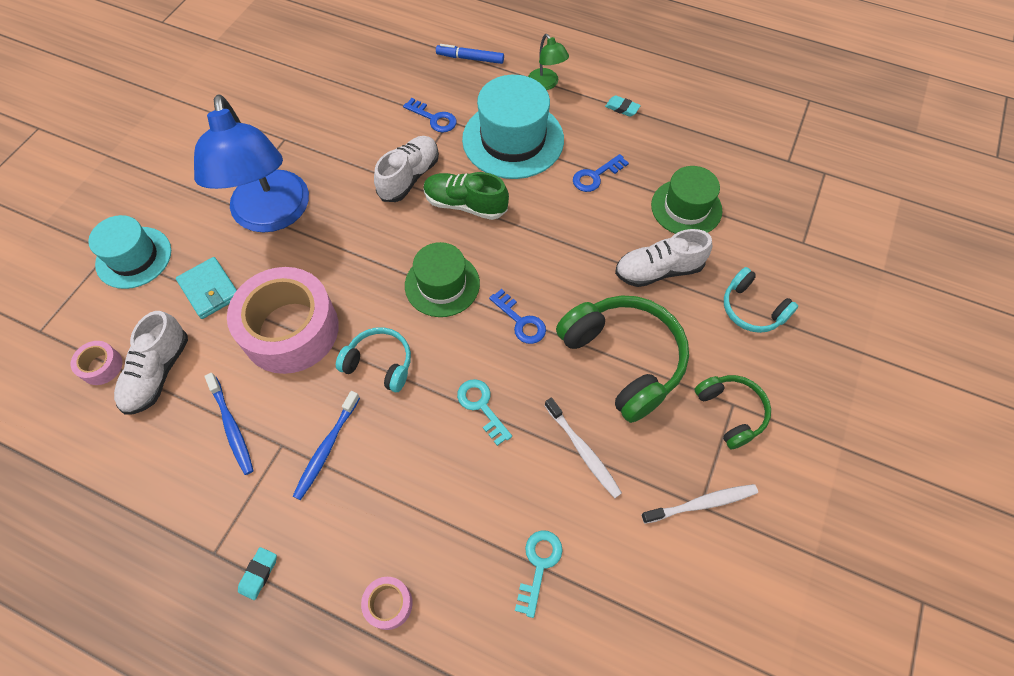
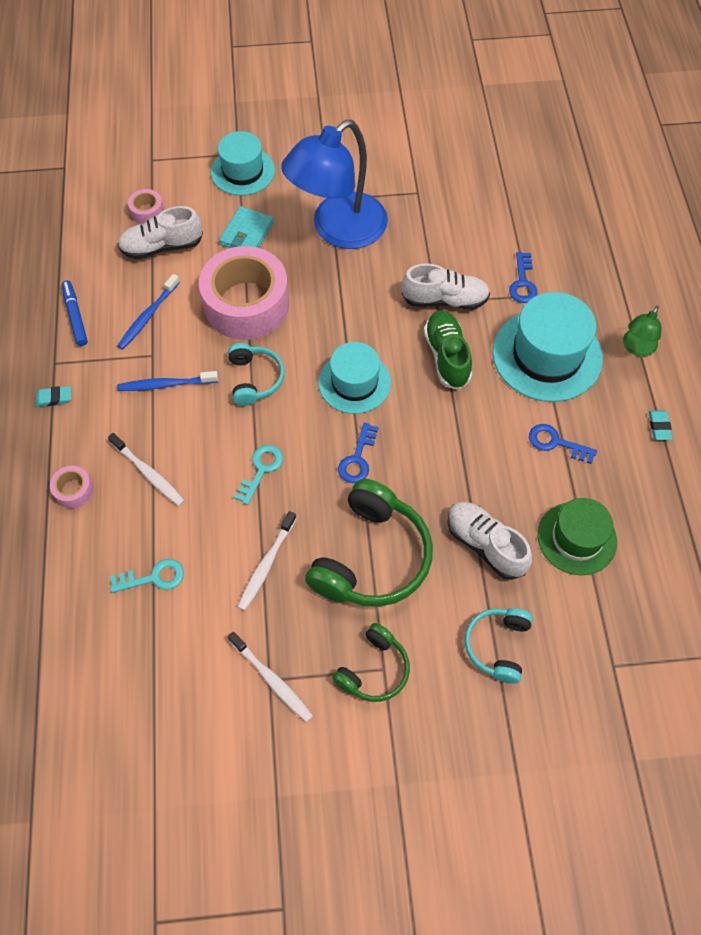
camera: 60 degrees right, 0 degrees up
green hat [405,242,480,317] -> turquoise hat [318,342,391,414]
blue marker [436,44,504,64] -> blue marker moved to [62,280,88,346]
none -> white toothbrush [108,433,185,506]

